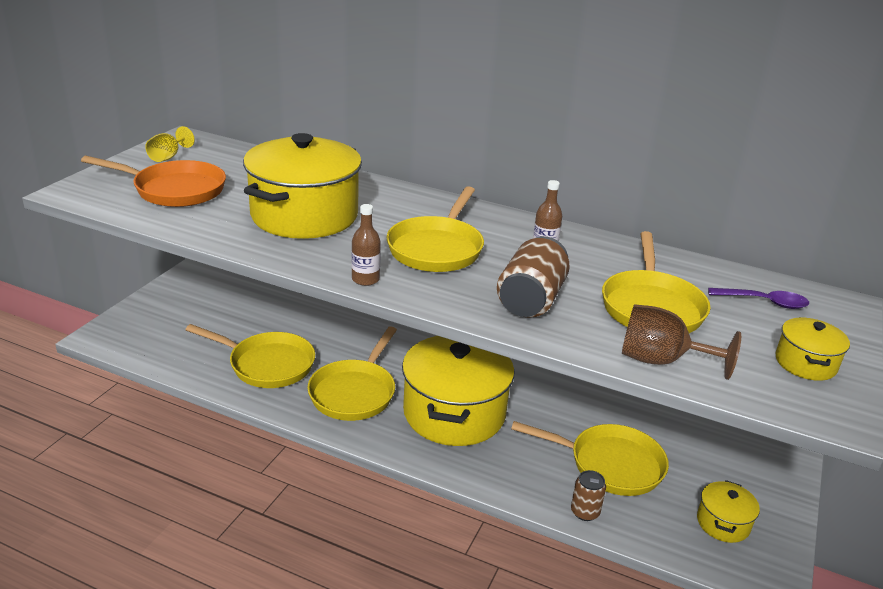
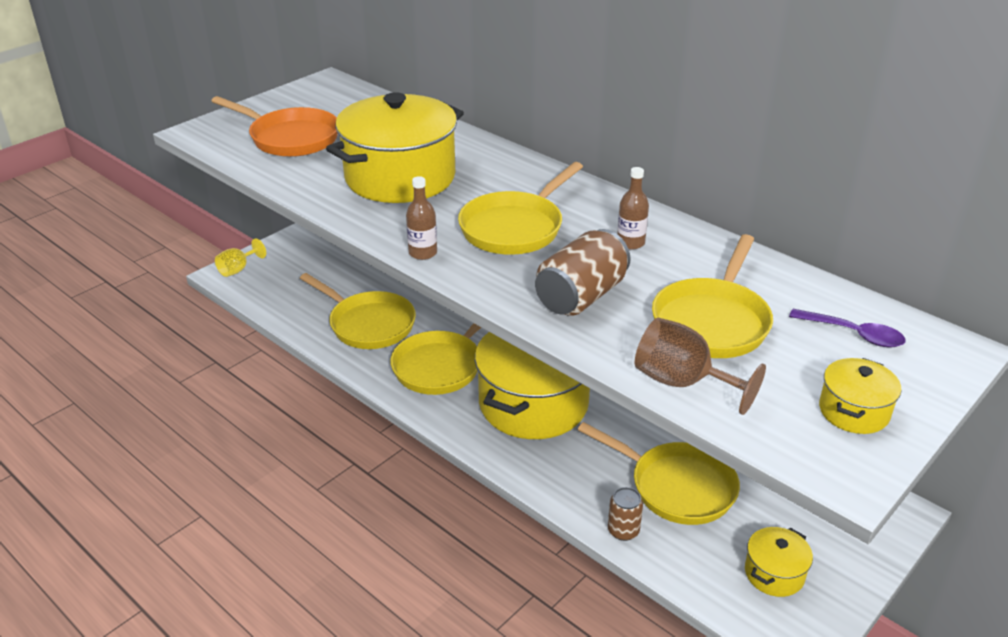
camera: 20 degrees right, 5 degrees up
yellow goblet [145,126,195,162] -> yellow goblet moved to [215,238,266,277]

